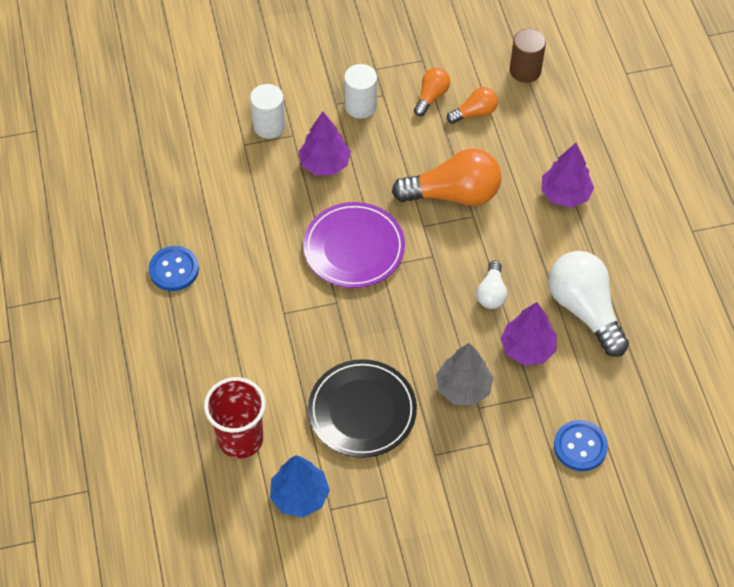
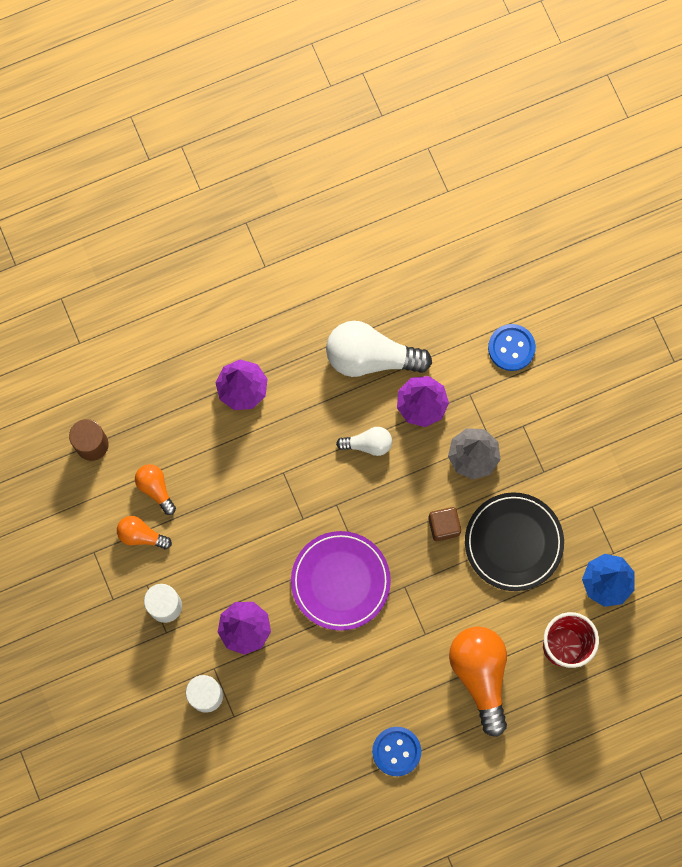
camera: 100 degrees left, 20 degrees up
orange light bulb [392,148,501,206] -> orange light bulb moved to [449,627,507,737]
white light bulb [549,251,629,357] -> white light bulb turned 45 degrees clockwise [326,321,432,377]
none -> brown cube [428,507,461,541]

